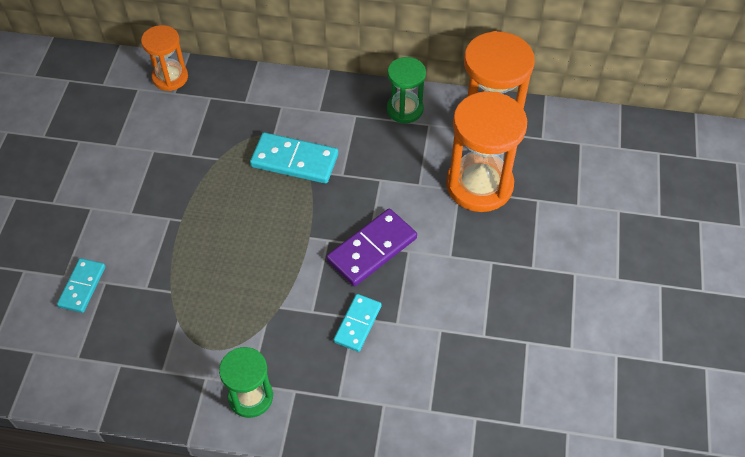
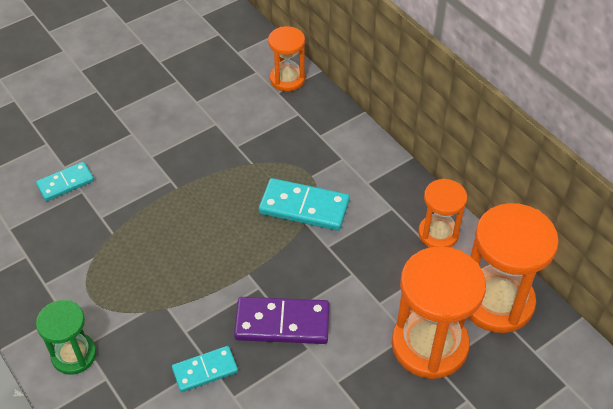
camera: 45 degrees right, 5 degrees down
turquoise domino [250,132,338,184] -> turquoise domino turned 45 degrees counterclockwise [259,178,350,231]
green hourglass [387,57,426,123] -> orange hourglass [418,179,467,247]

